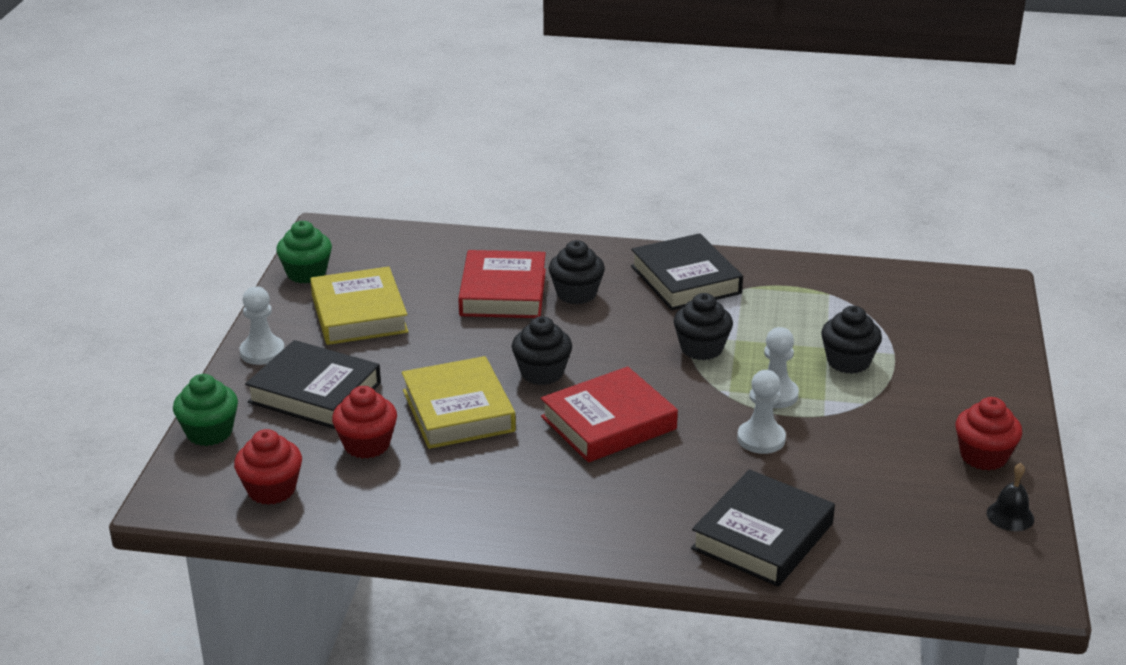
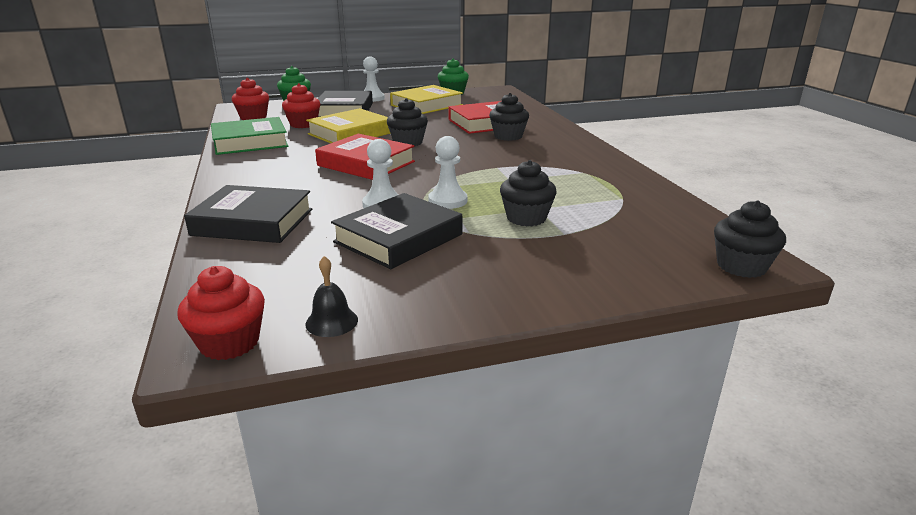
camera: 65 degrees right, 5 degrees down
black book [631,233,743,310] -> black book moved to [331,193,462,269]
black cupcake [673,293,733,360] -> black cupcake moved to [714,200,786,278]
red cupcake [955,397,1022,470] -> red cupcake moved to [177,266,265,360]
none -> green book [211,117,289,155]

